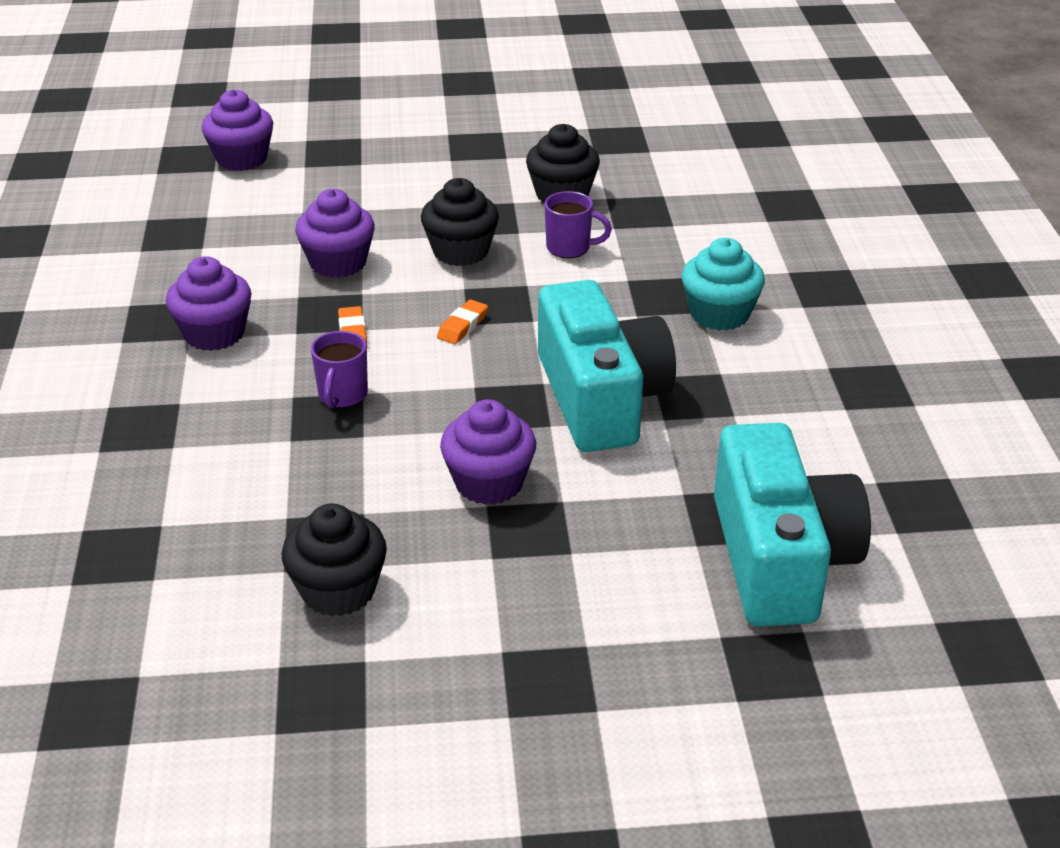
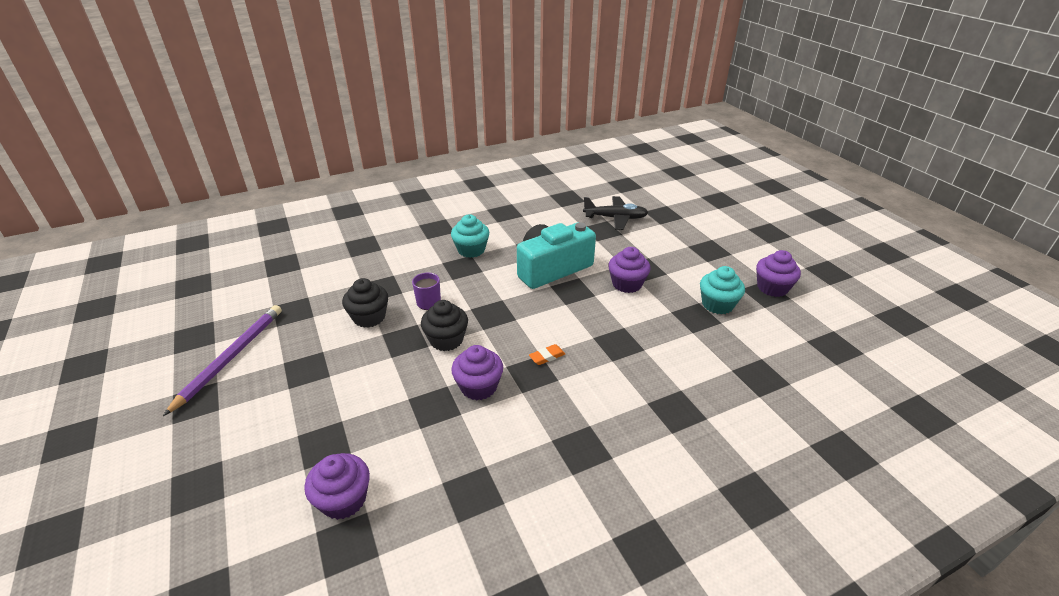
camera: 110 degrees left, 0 degrees up
purple cupcake [166,256,252,351] -> purple cupcake moved to [756,250,801,297]
black cupcake [282,503,387,617] -> turquoise cupcake [700,266,745,314]
purple mug [311,331,368,408] -> none
orange eraser [437,300,488,344] -> none
turquoise camera [714,423,871,626] -> black plane [583,196,648,230]
none -> purple pencil [163,305,282,416]

